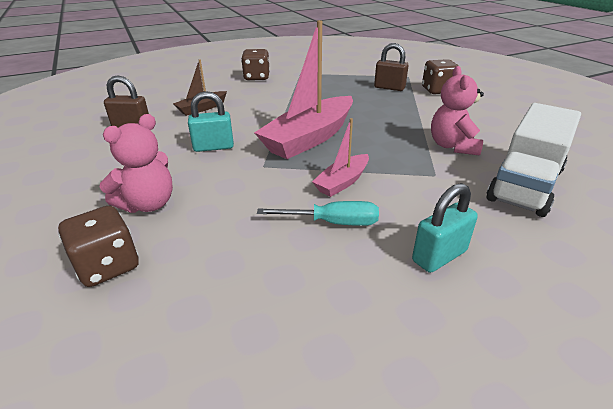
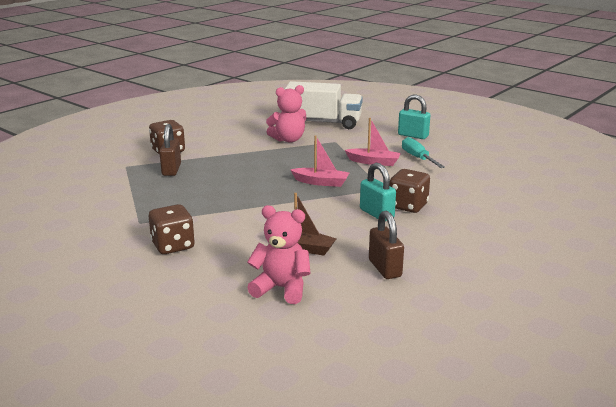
camera: 115 degrees left, 10 degrees down
brown dice [58,206,139,287] -> brown dice moved to [390,169,430,213]
pink teddy bear [100,114,173,213] -> pink teddy bear moved to [247,205,311,304]
pink boat [254,20,353,159] -> pink boat [290,135,349,187], size x0.51

